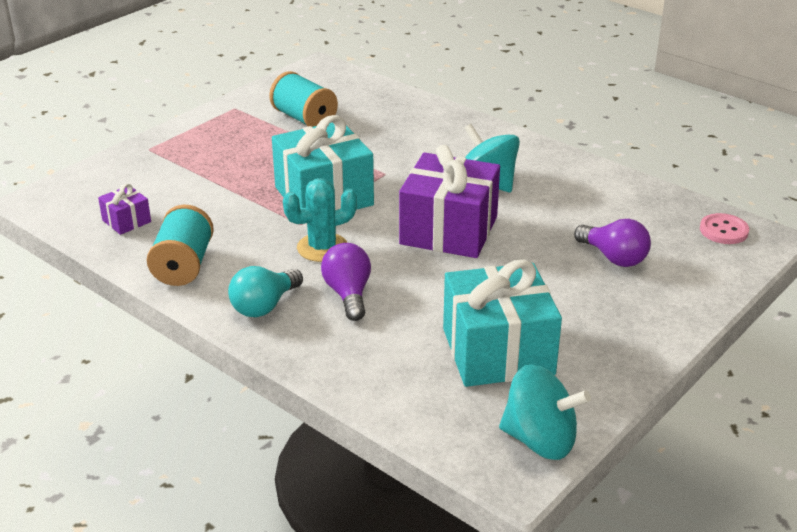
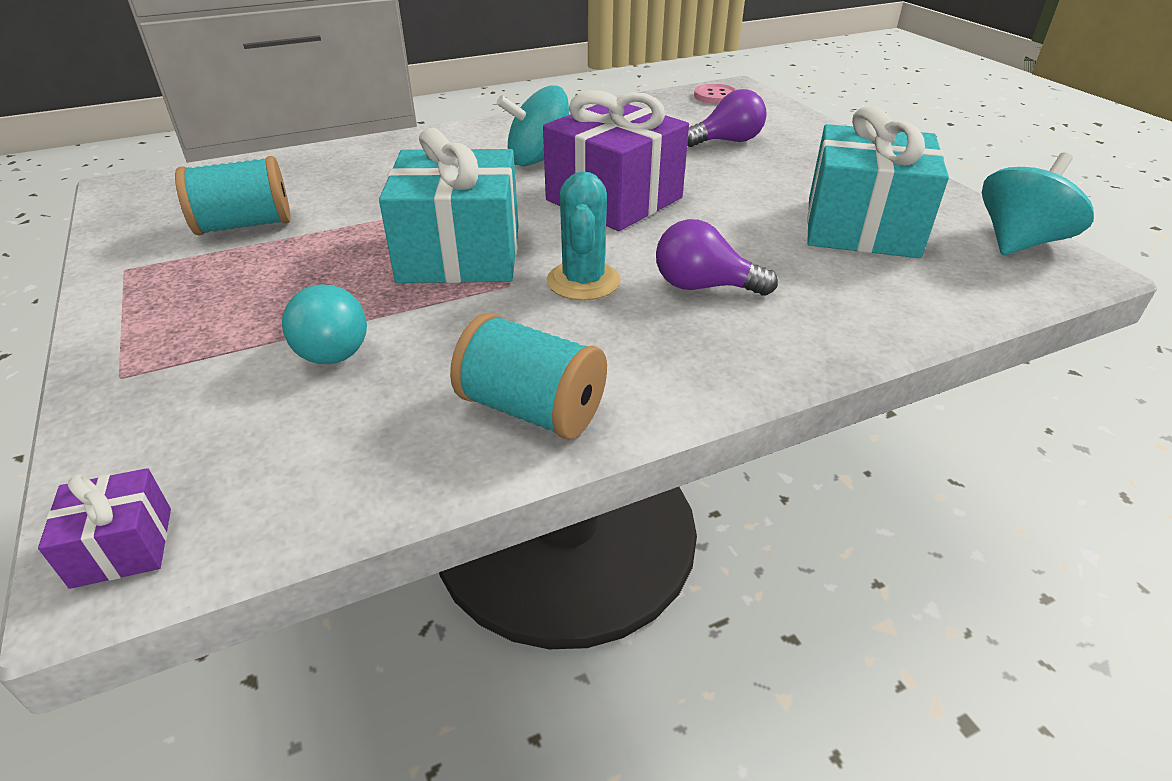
camera: 65 degrees left, 5 degrees up
purple gift [98,184,151,235] -> purple gift moved to [38,468,171,589]
turquoise light bulb [228,266,303,317] -> turquoise light bulb moved to [282,284,367,364]

